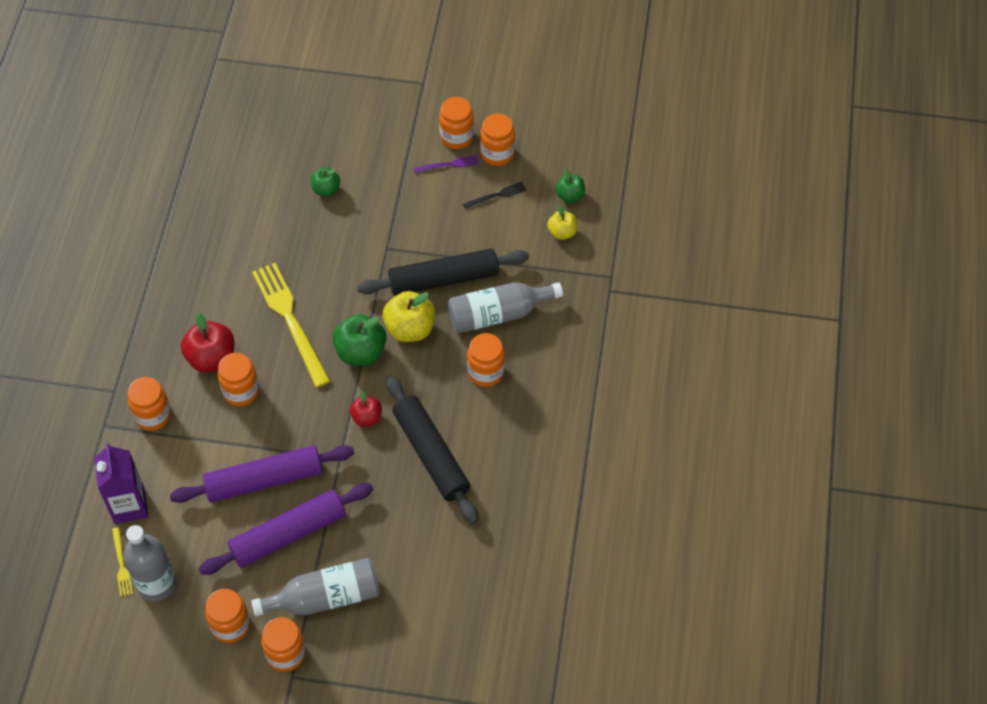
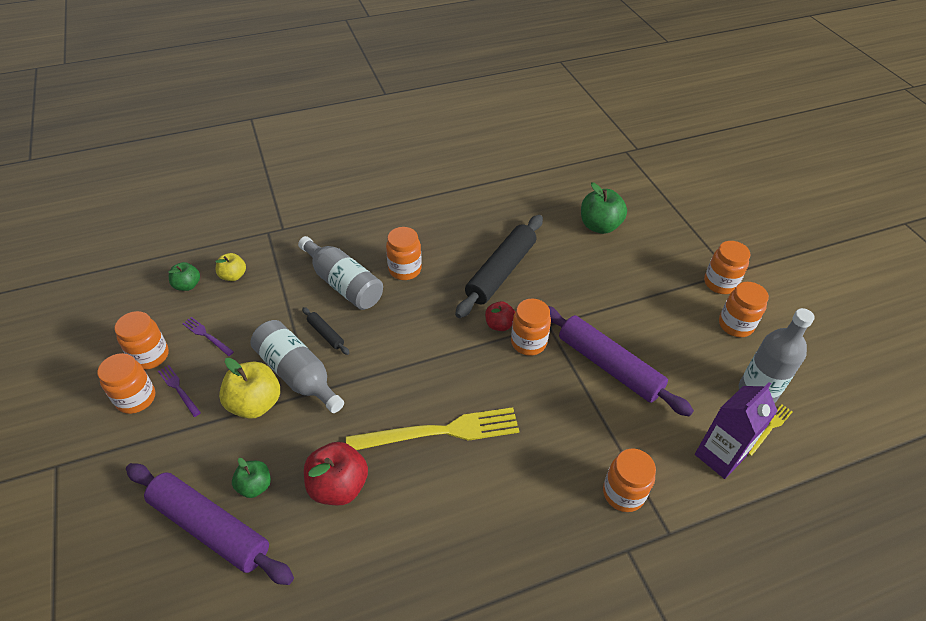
camera: 120 degrees left, 10 degrees down
red apple [181,313,234,373] -> red apple moved to [304,442,368,505]
purple rolling pin [198,483,373,575] -> purple rolling pin moved to [126,463,294,585]
orange jar [218,353,259,406] -> orange jar moved to [511,299,551,356]
grey bottle [251,558,380,616] -> grey bottle moved to [250,320,344,413]
yellow fork [252,263,330,387] -> yellow fork turned 135 degrees counterclockwise [346,407,519,450]
green apple [333,314,386,366] -> green apple moved to [581,182,627,234]
black rolling pin [357,249,529,296] -> black rolling pin [302,307,349,355], size x0.44
yellow apple [383,291,435,342] -> yellow apple moved to [219,358,280,419]
black fork [463,182,526,209] -> purple fork [182,317,234,356]

